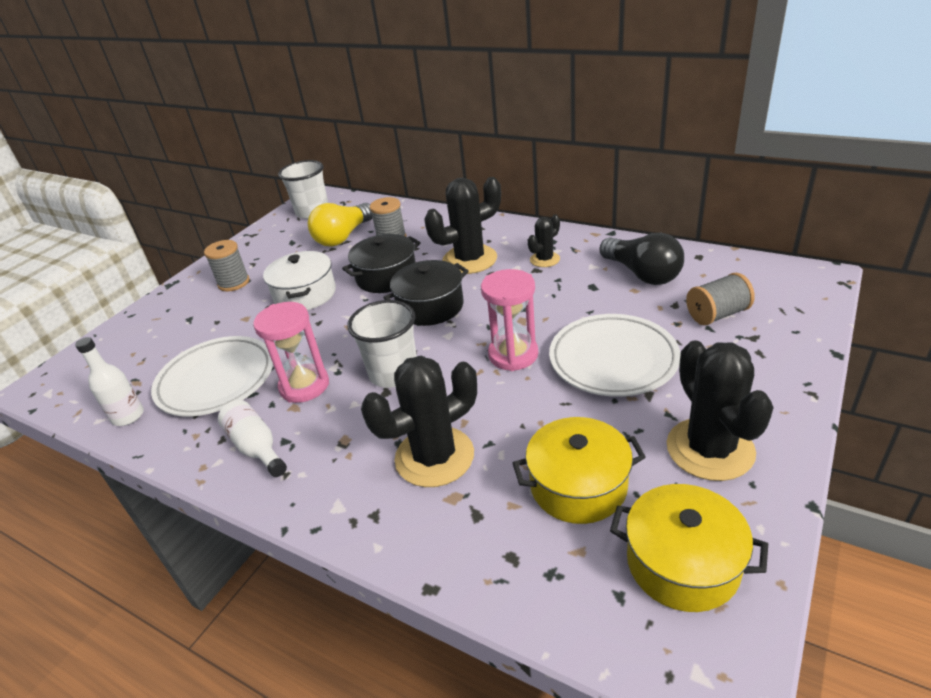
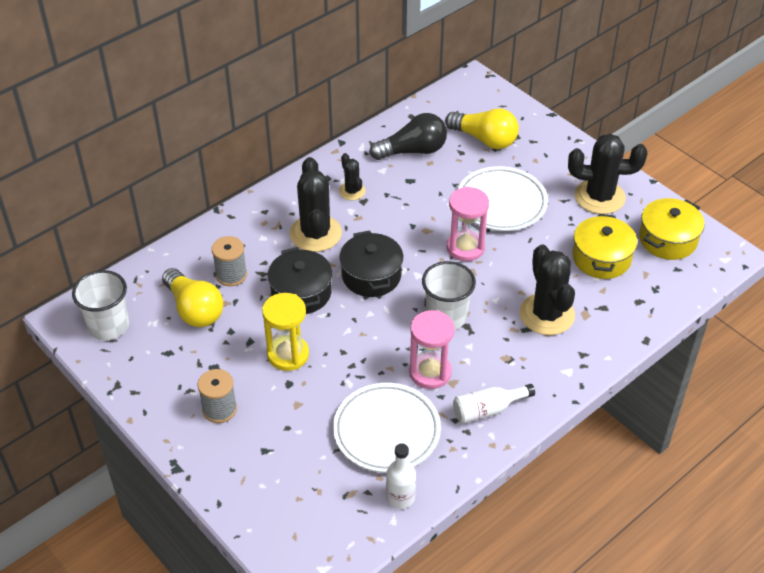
camera: 75 degrees left, 10 degrees up
white pot [263,251,336,310] -> yellow hourglass [262,293,309,371]
grey spool [686,273,755,325] -> yellow light bulb [445,108,519,149]

